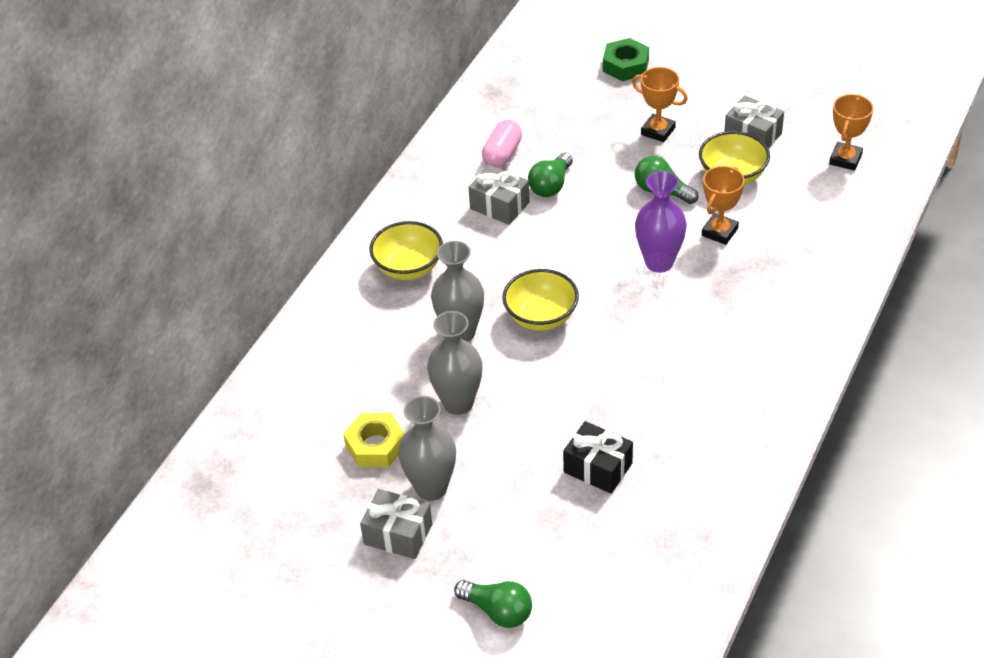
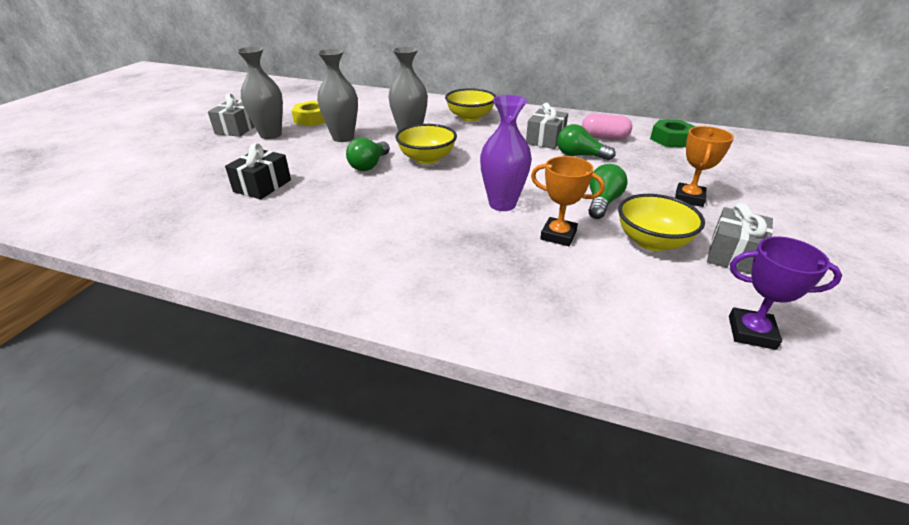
camera: 80 degrees right, 10 degrees down
green light bulb [454,580,532,628] -> green light bulb moved to [346,138,390,171]
green nut [603,38,649,81] -> green nut moved to [650,119,696,147]
orange trophy [829,94,874,171] -> purple trophy [729,236,842,350]

